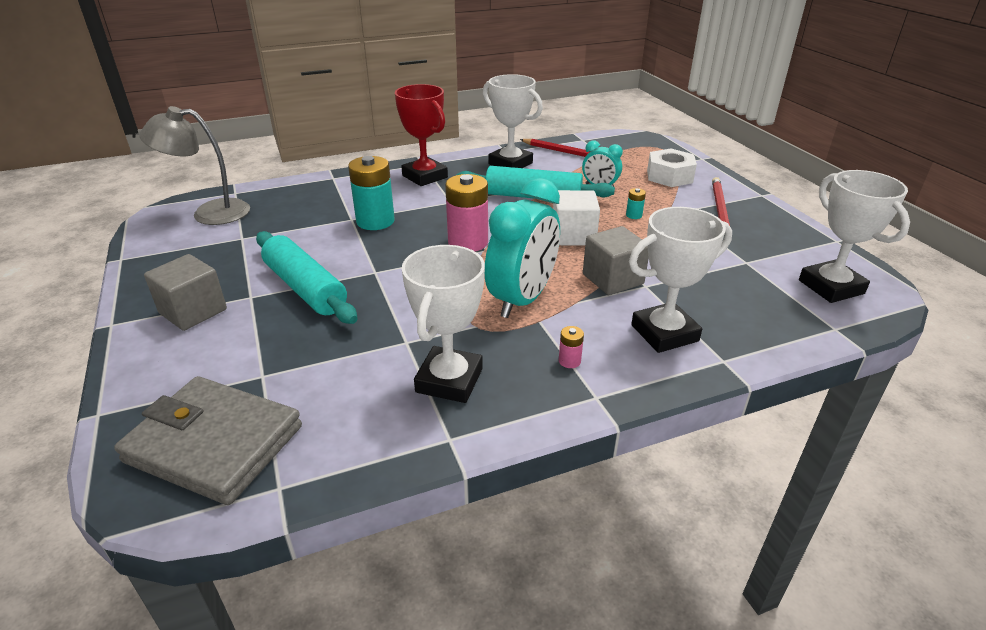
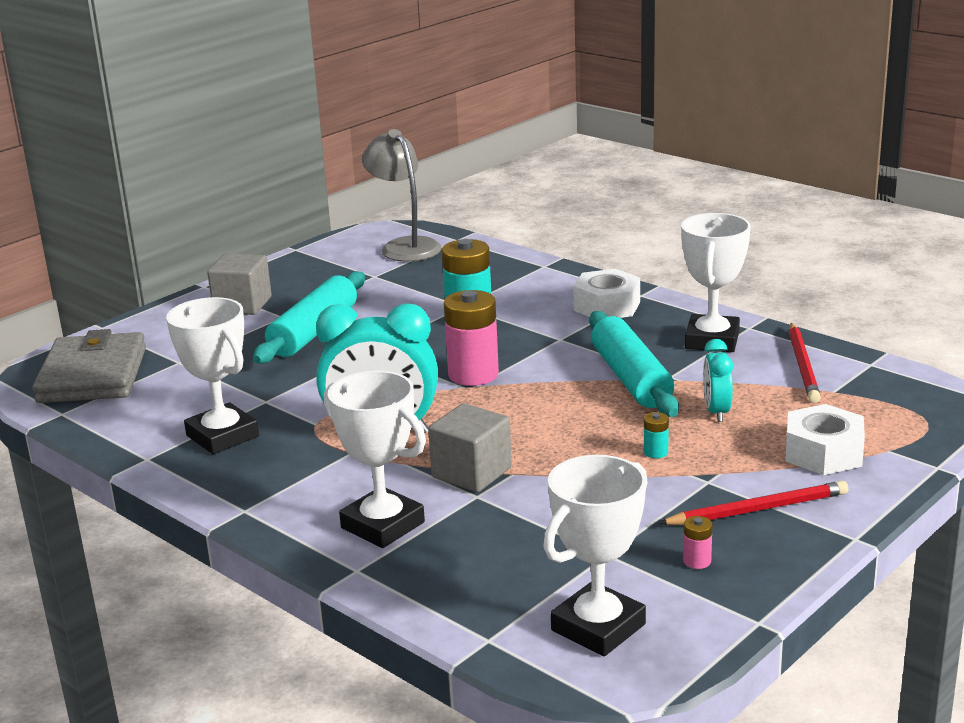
camera: 65 degrees right, 10 degrees down
red trophy [395,84,448,186] -> white nut [573,269,640,318]
white trophy [402,245,485,403] -> white trophy turned 60 degrees clockwise [166,297,259,454]
white cube [553,190,600,245] -> none
pink battery [559,326,584,368] -> pink battery moved to [683,516,712,569]

